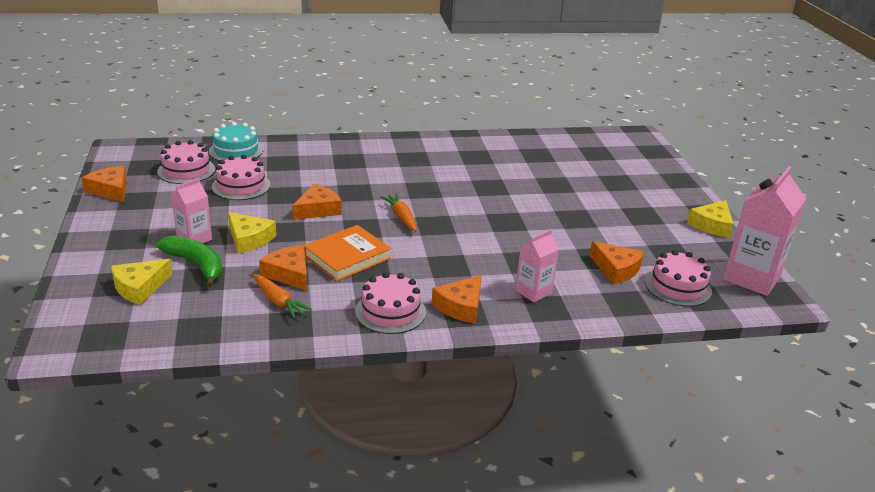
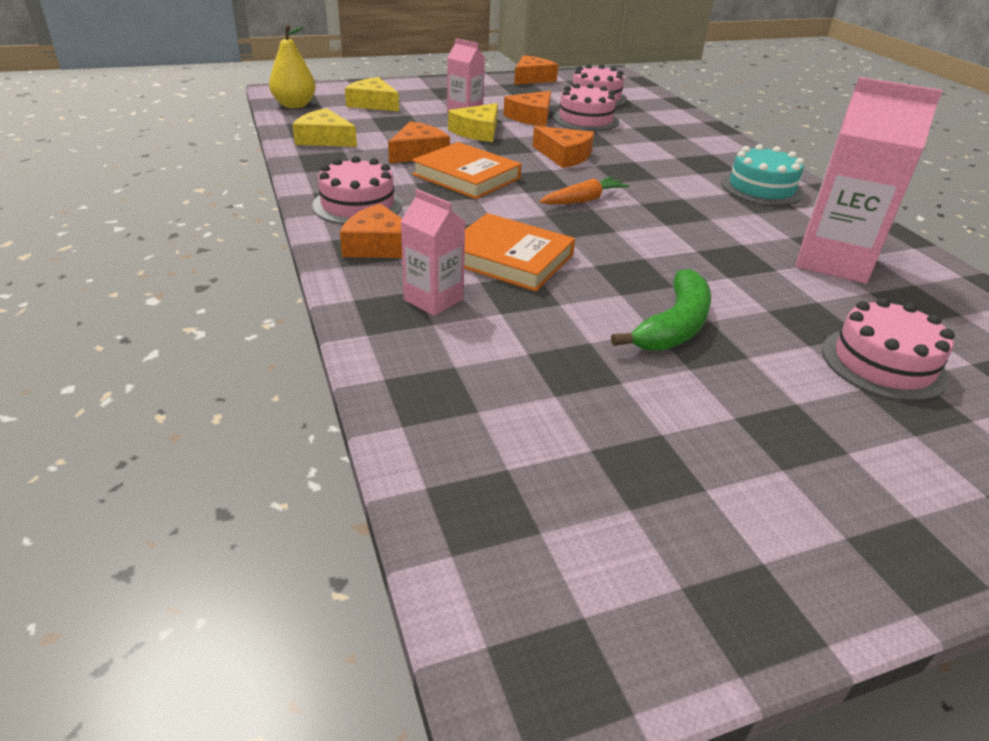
camera: 80 degrees right, 5 degrees up
green banana [156,236,223,288] -> green banana moved to [611,269,711,351]
turquoise cake [209,122,263,161] -> turquoise cake moved to [721,144,804,205]
orange carrot [253,274,312,319] -> none
orange cheese [589,241,644,284] -> orange cheese moved to [503,91,551,127]
pink cake [645,250,712,307] -> pink cake moved to [822,298,954,401]
yellow cheese [687,200,733,238] -> yellow cheese moved to [292,108,357,147]
pink carton [723,166,806,296] -> pink carton moved to [796,77,943,284]
none -> yellow pear [269,24,316,108]
none -> orange book [464,213,575,292]

